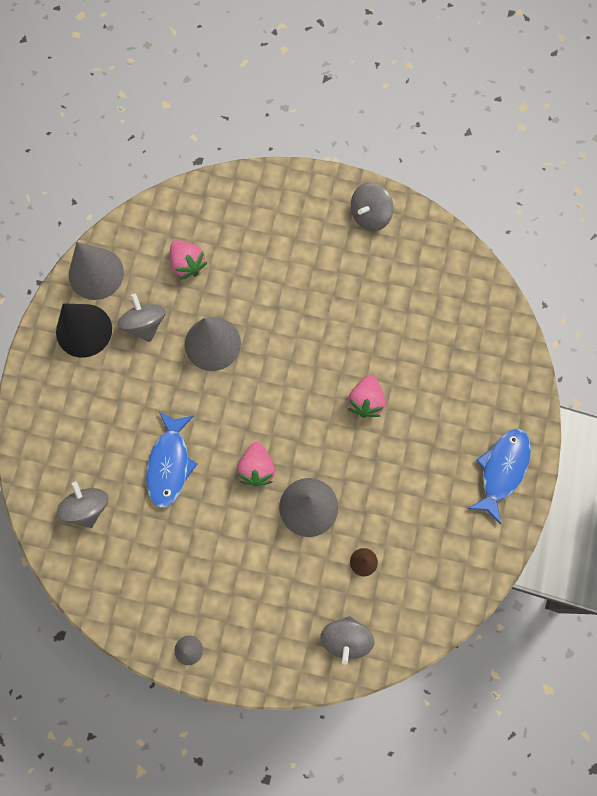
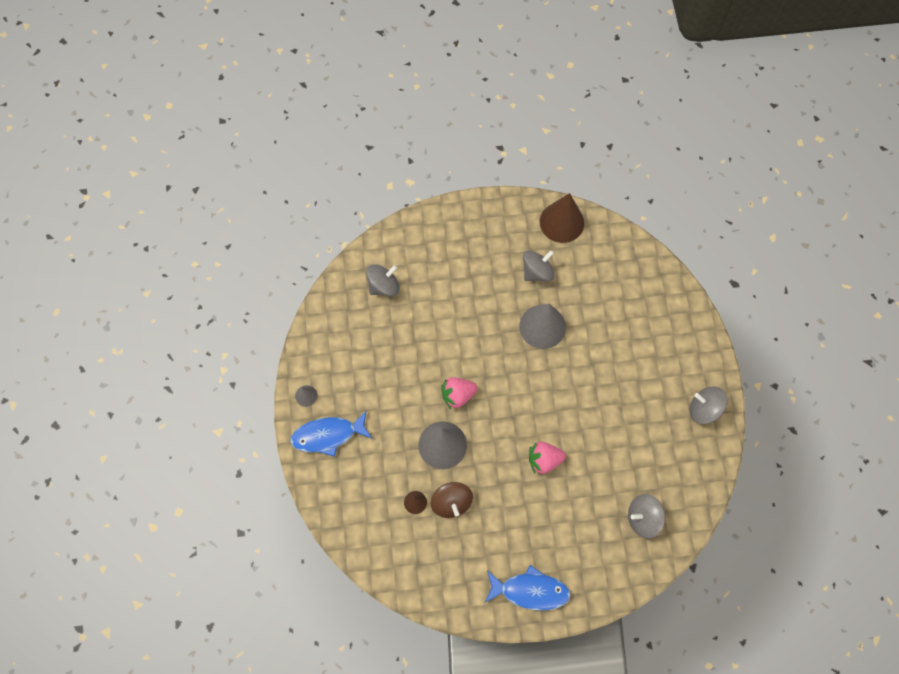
camera: 70 degrees right, 5 degrees down
black cone [56,303,112,358] -> none
grey cone [69,242,124,300] -> brown cone [540,193,584,243]
blue fish [146,412,197,508] -> blue fish moved to [290,410,372,457]
pink strawberry [170,240,208,280] -> none
grey spinning top [320,616,375,665] -> grey spinning top moved to [628,494,665,539]
none -> brown spinning top [431,482,473,518]

